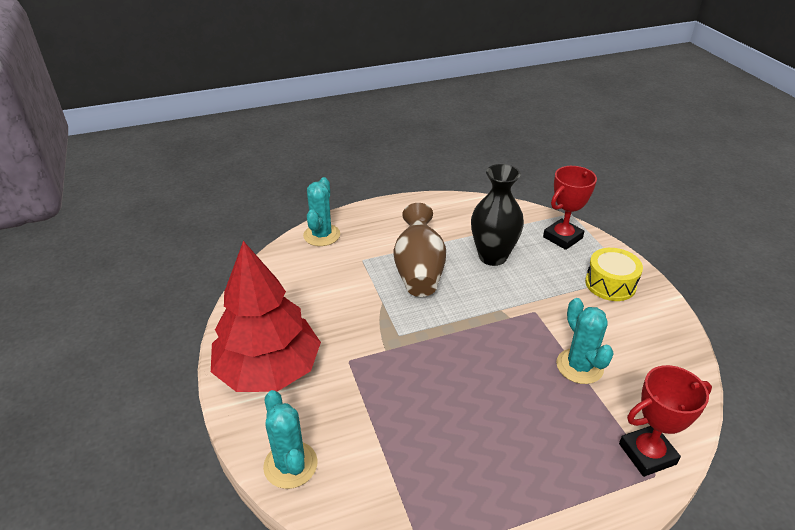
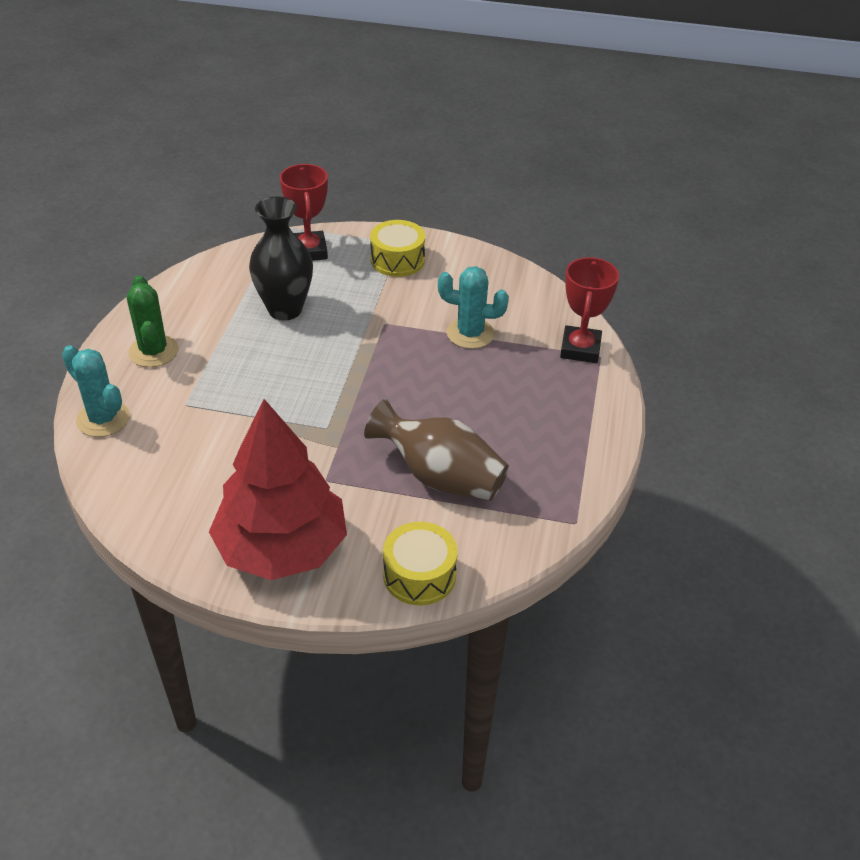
camera: 60 degrees left, 5 degrees up
turquoise cactus [263,390,318,489] -> yellow drum [383,522,458,605]
brown vase [393,203,446,297] -> brown vase moved to [364,399,509,501]
none -> green cactus [127,276,178,367]

